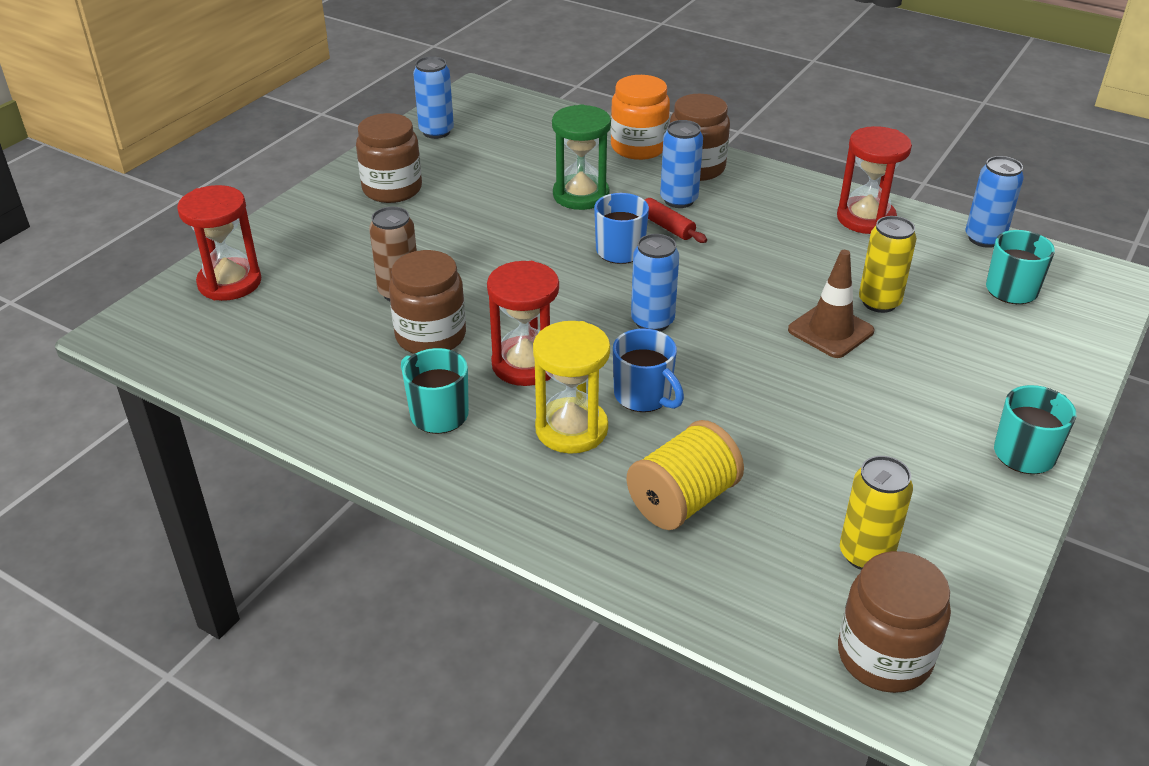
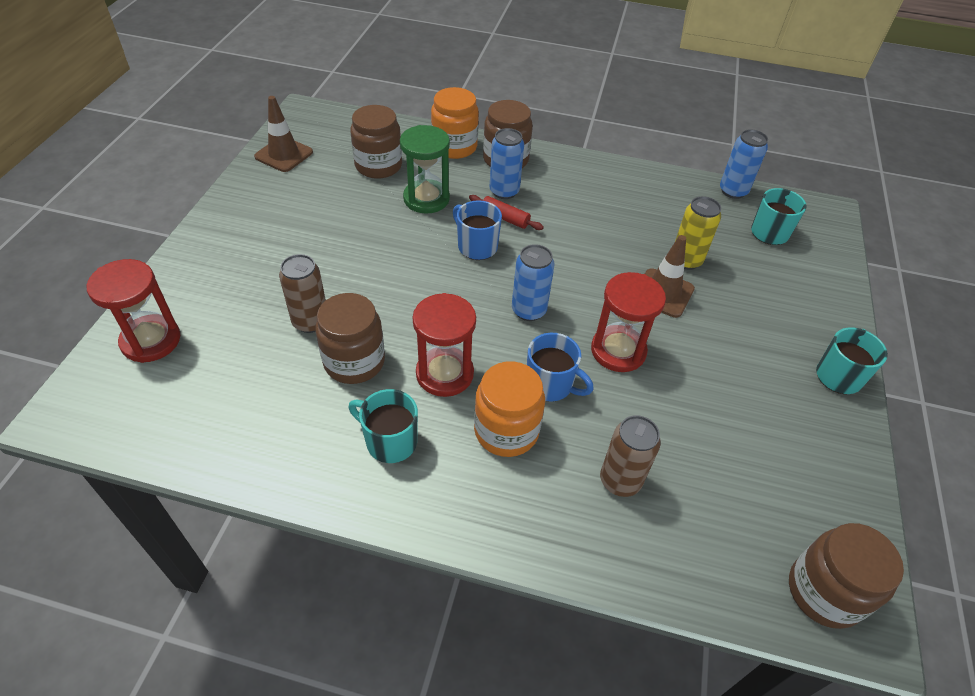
camera: 20 degrees left, 10 degrees up
brown jar [356,113,422,203] -> brown jar moved to [350,105,402,179]
blue can [413,56,454,139] -> brown traffic cone [254,96,313,172]
yellow hourglass [533,321,610,454] -> orange jar [474,361,545,457]
yellow spool [626,420,744,530] -> brown can [600,415,661,497]
red hourglass [837,126,912,234] -> red hourglass moved to [591,272,666,372]
yellow can [840,456,913,570] -> none

